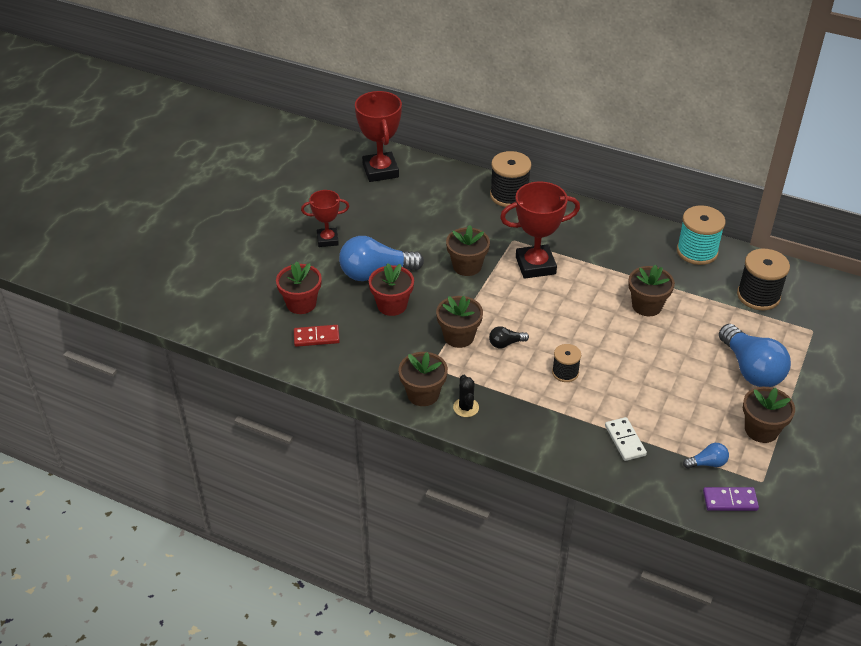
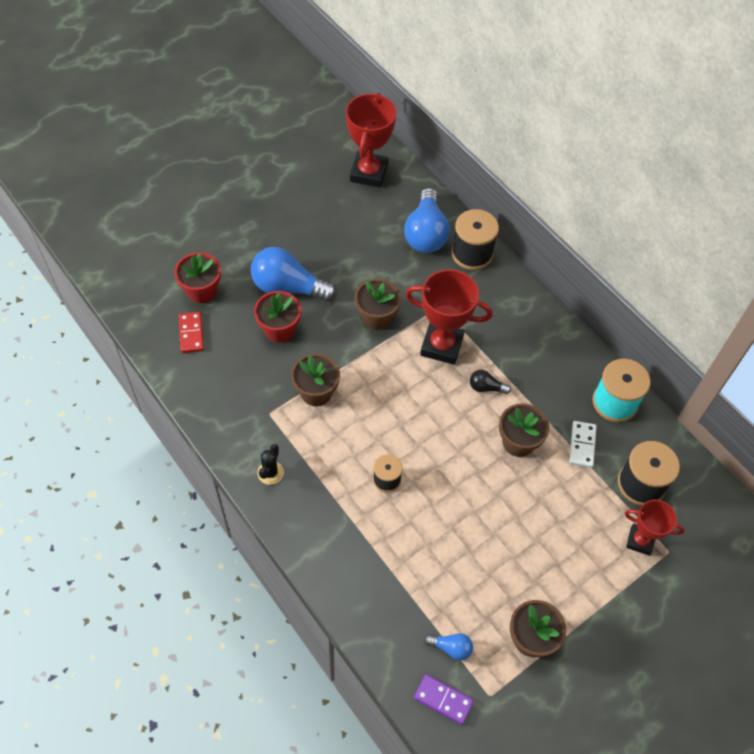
camera: 25 degrees right, 15 degrees up
red domino [294,325,340,347] -> red domino turned 60 degrees clockwise [179,312,204,353]
red trophy [301,190,349,247] -> red trophy moved to [625,500,684,556]
brown flower pot [399,352,448,406] -> none
black light bulb [489,326,529,348] -> black light bulb moved to [470,370,511,394]
white domino [605,417,647,461] -> white domino moved to [569,421,597,468]
blue light bulb [719,324,791,387] -> blue light bulb moved to [404,188,450,253]

